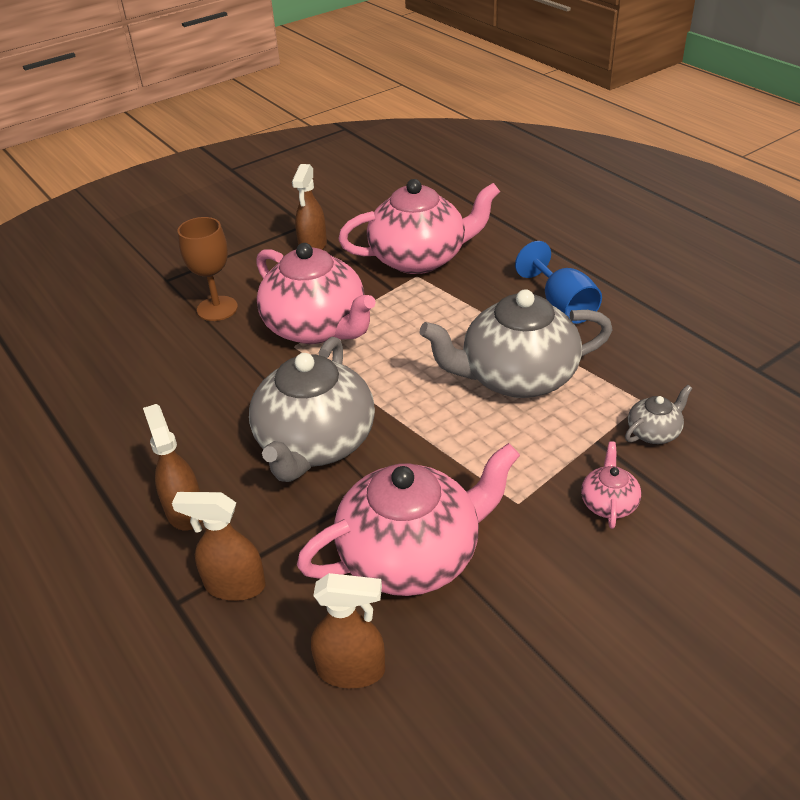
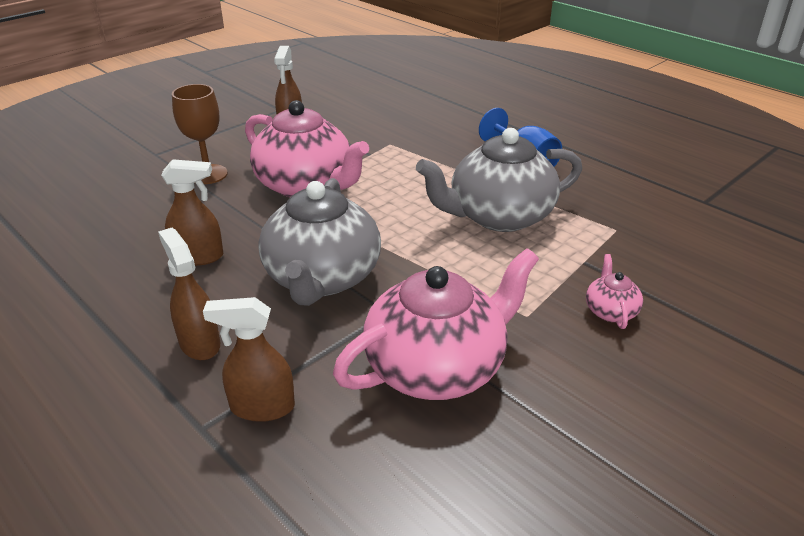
camera: 10 degrees left, 5 degrees down
brown spray bottle [311,573,385,688] -> brown spray bottle moved to [161,159,223,266]
pink teapot [338,179,500,274] -> none
grey teapot [625,385,692,444] -> none

